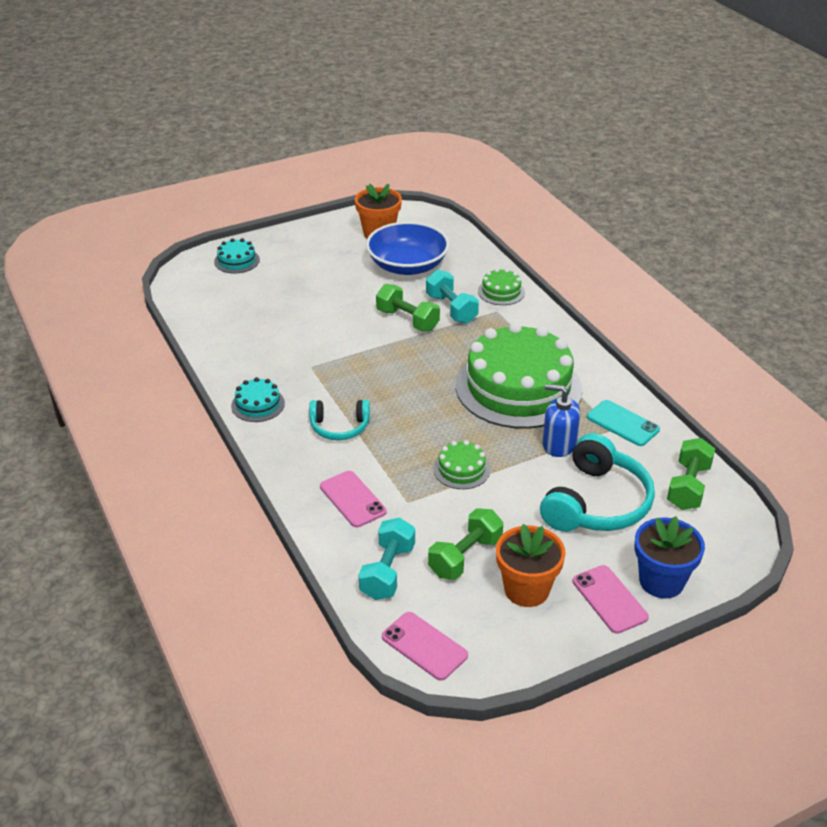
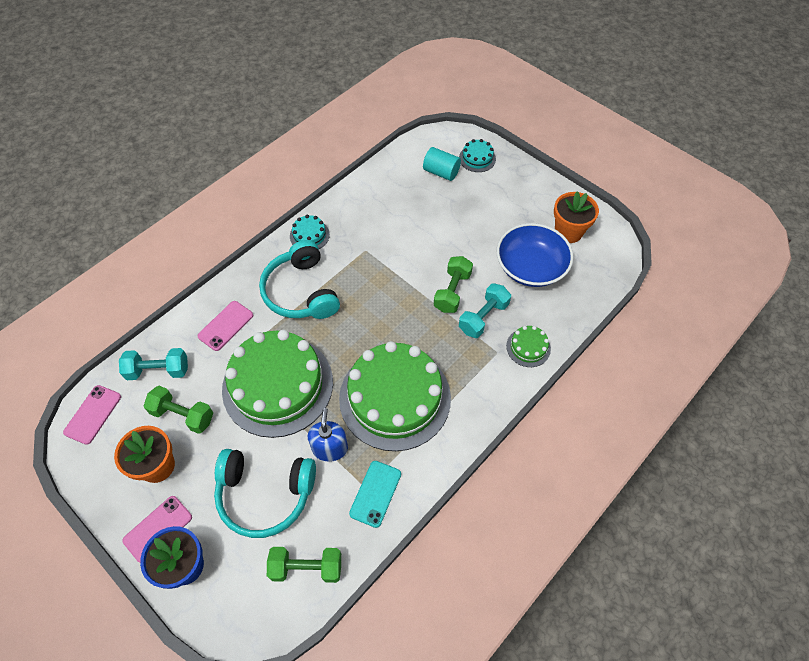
camera: 70 degrees right, 20 degrees up
turquoise headphones [309,400,370,440] -> turquoise headphones [259,240,340,319], size x1.73
green cake [433,440,490,489] -> green cake [222,330,333,438], size x2.42
none -> turquoise cylinder [423,147,461,181]

